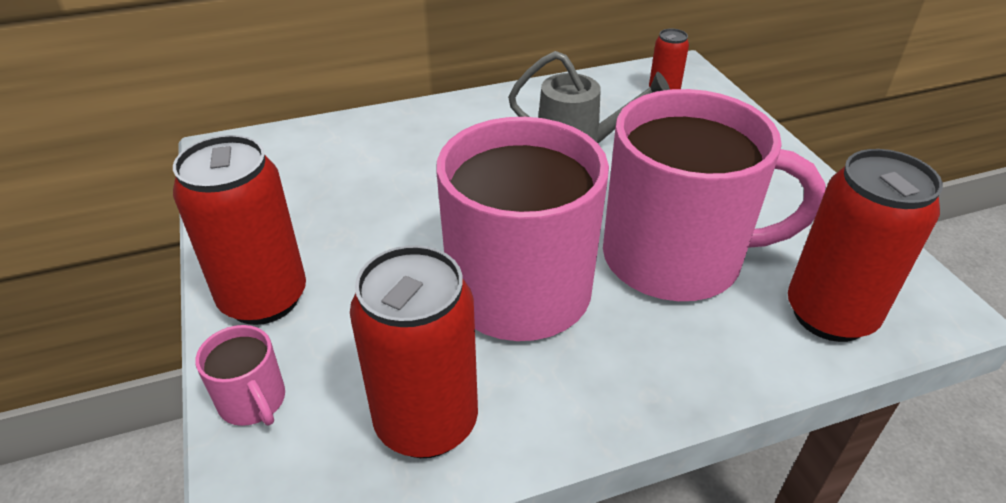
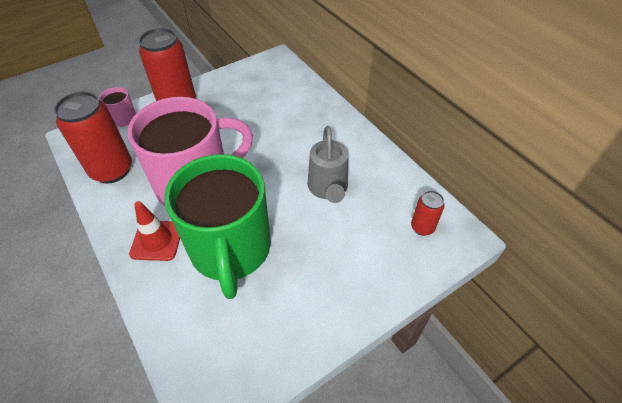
camera: 75 degrees right, 10 degrees up
pink mug [603,89,826,301] -> green mug [164,154,271,299]
red can [788,149,943,342] -> none
none -> red traffic cone [129,201,180,261]

